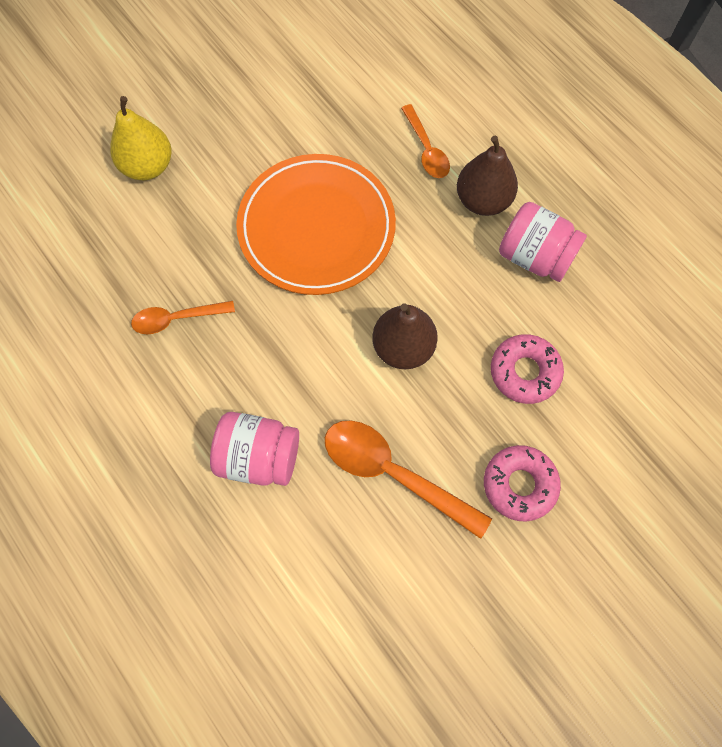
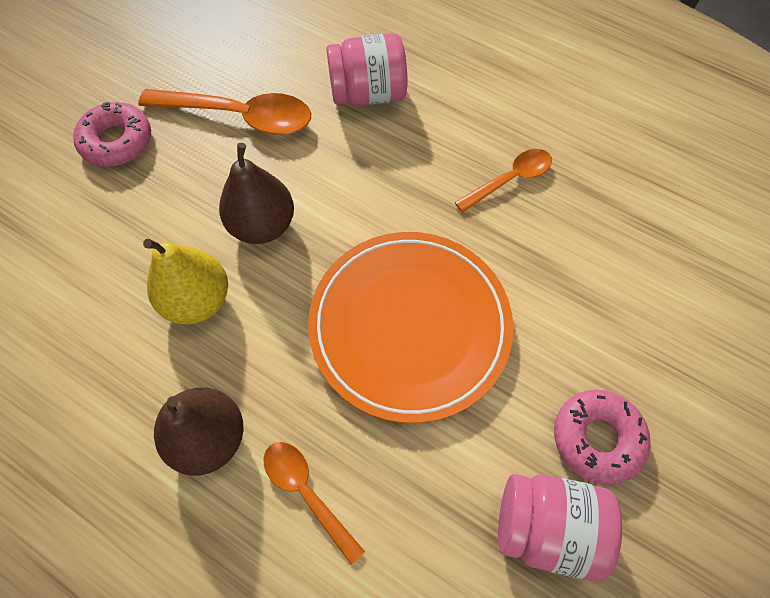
camera: 160 degrees right, 5 degrees down
yellow pear [110,96,172,180] -> yellow pear moved to [143,239,228,324]
pink donut [491,334,564,404] -> pink donut moved to [554,390,651,485]
pink jar [499,202,587,282] -> pink jar moved to [498,474,622,581]

